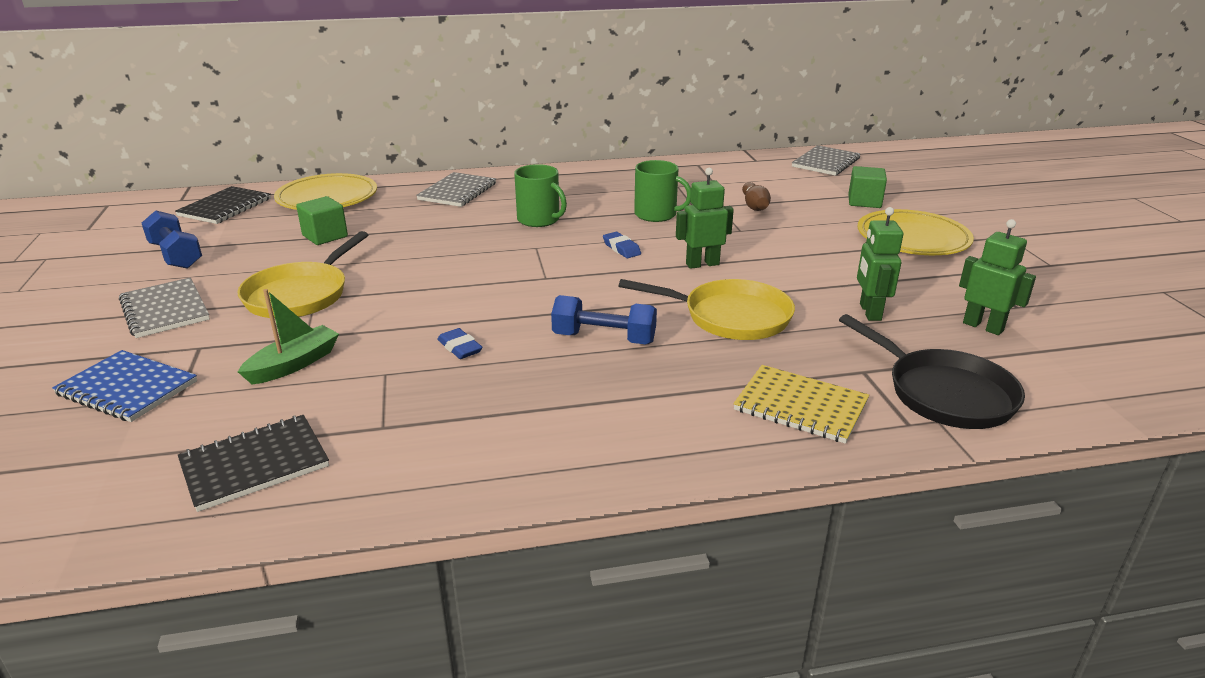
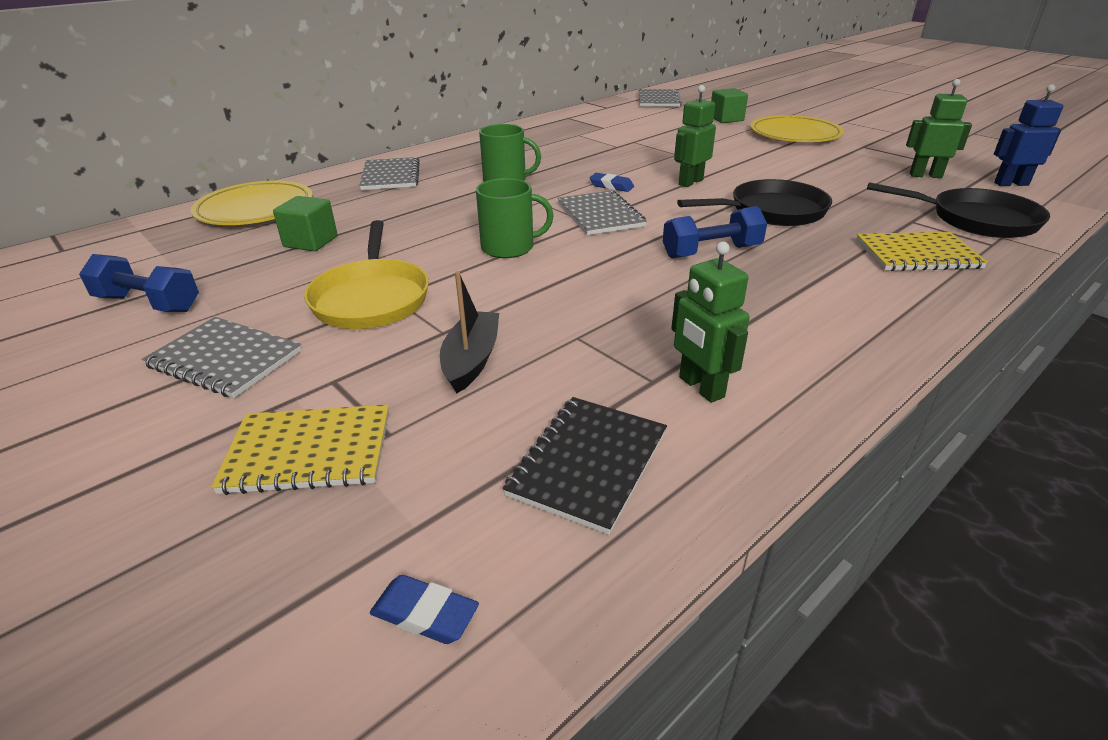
camera: 30 degrees left, 5 degrees up
blue notebook [52,350,197,422] -> yellow notebook [211,405,389,495]
black notebook [175,186,271,224] -> none
green boat [238,289,339,384] -> black boat [440,271,499,393]
blue eraser [437,328,483,359] -> blue eraser moved to [370,575,479,644]
yellow pan [619,279,795,340] -> black pan [677,179,832,226]
green mug [634,160,691,222] -> green mug moved to [476,178,554,258]
brown bowling pin [742,182,771,211] -> none
green robot [857,207,903,321] -> green robot moved to [671,242,750,403]
none -> grey notebook [558,190,647,235]
none -> blue robot [994,84,1063,186]

